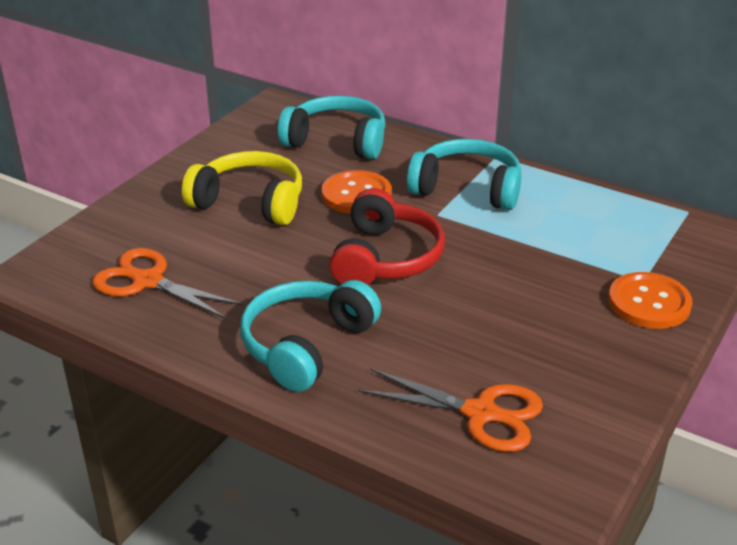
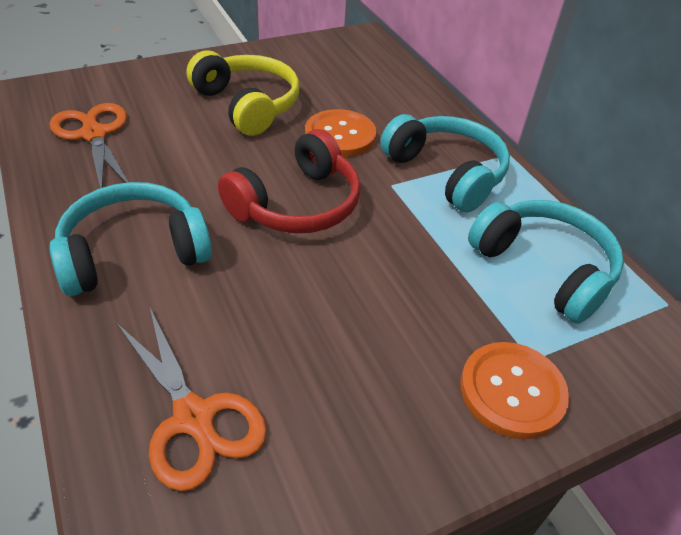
camera: 30 degrees right, 10 degrees up
turquoise headphones [278,95,385,159] -> turquoise headphones moved to [468,200,624,324]

